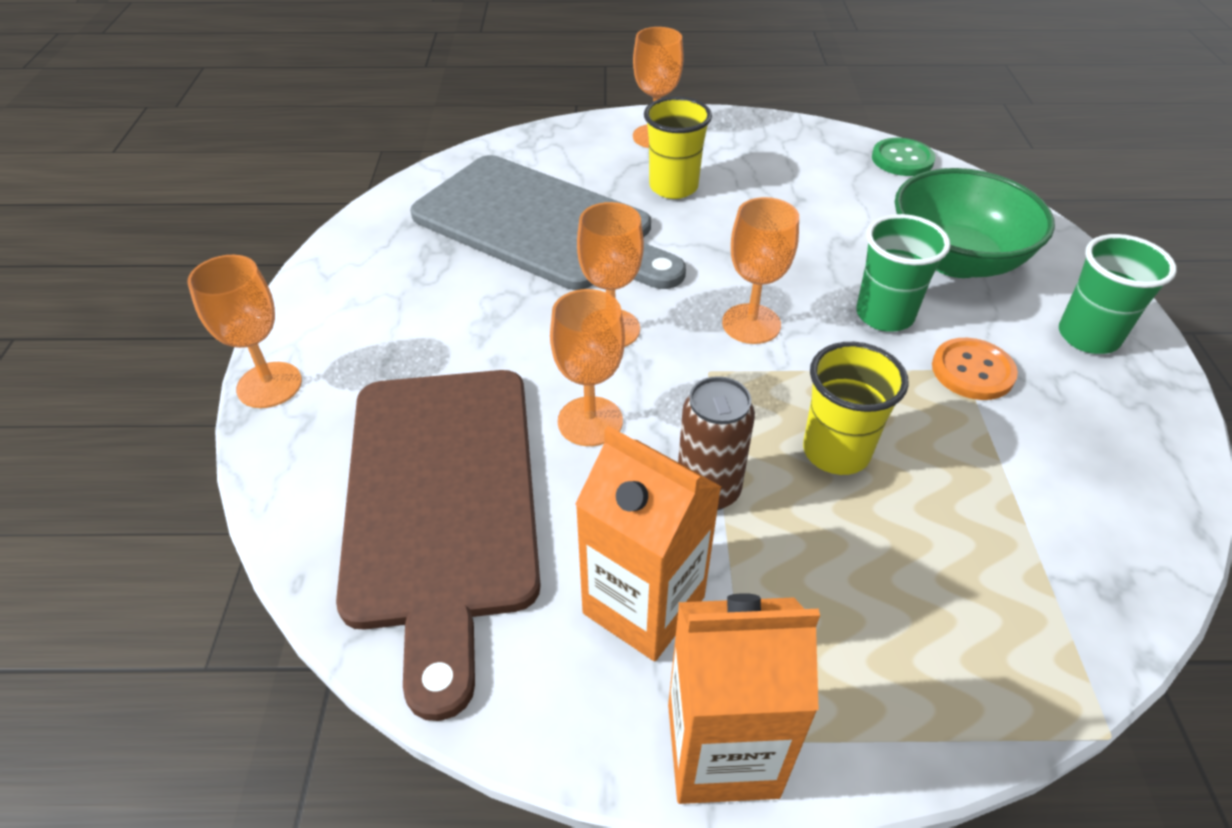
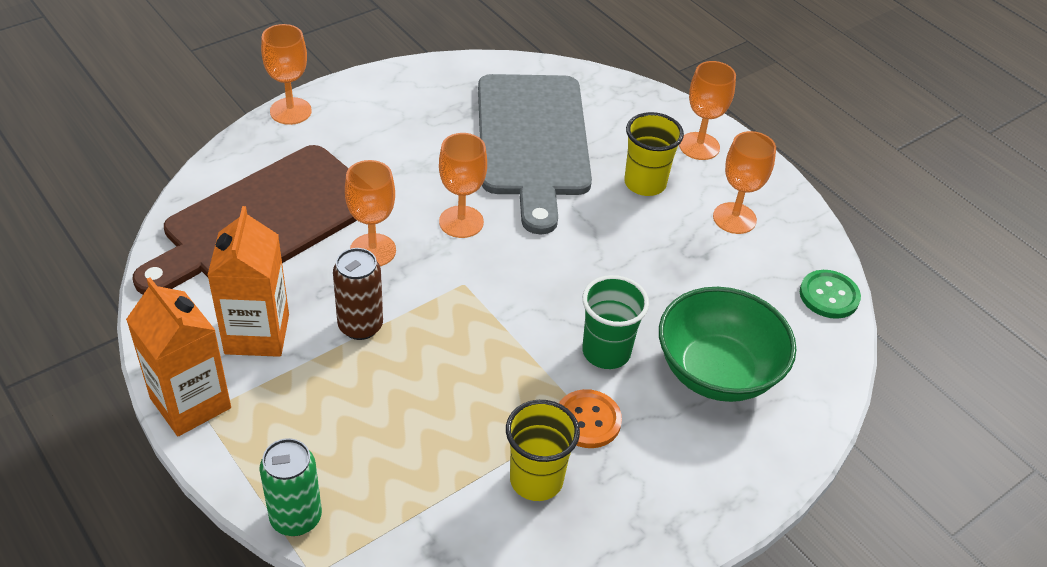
camera: 50 degrees right, 0 degrees up
orange goblet [722,197,799,344] -> orange goblet moved to [713,131,776,234]
yellow cup [803,342,909,475] -> yellow cup moved to [506,400,580,501]
green cup [1059,234,1177,354] -> none
none -> green can [259,438,322,536]

